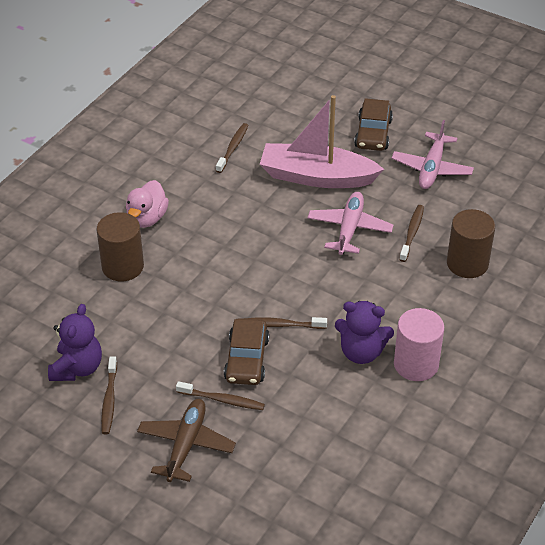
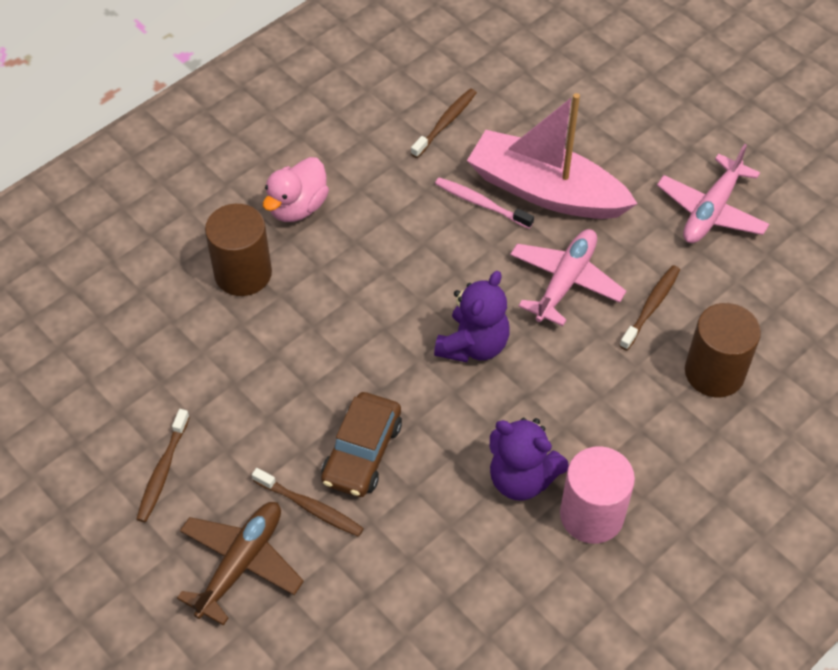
camera: 15 degrees right, 10 degrees up
purple teddy bear [48,304,102,381] -> purple teddy bear moved to [434,271,510,363]
brown toothbrush [242,317,327,329] -> none
brown car [354,98,393,151] -> none
none -> pink toothbrush [435,177,534,229]

